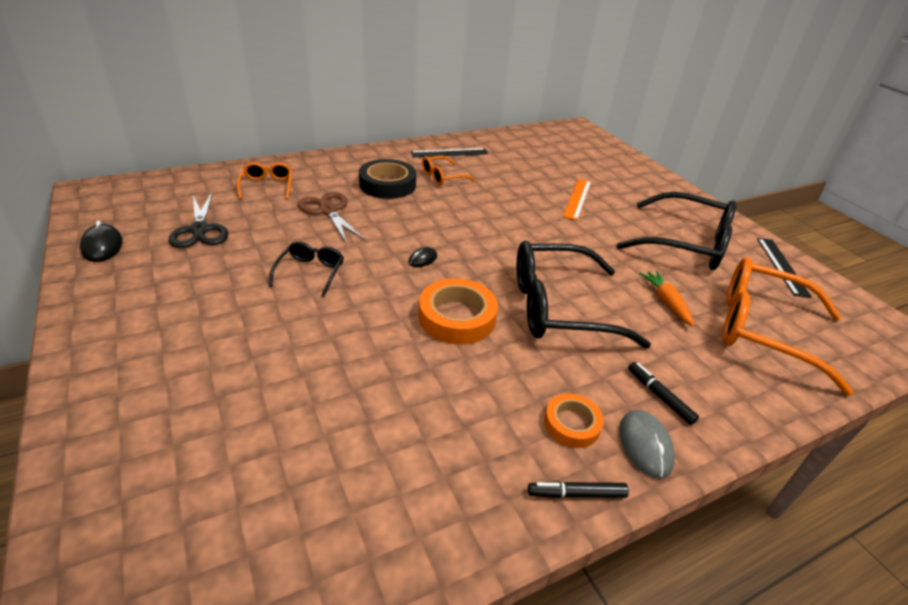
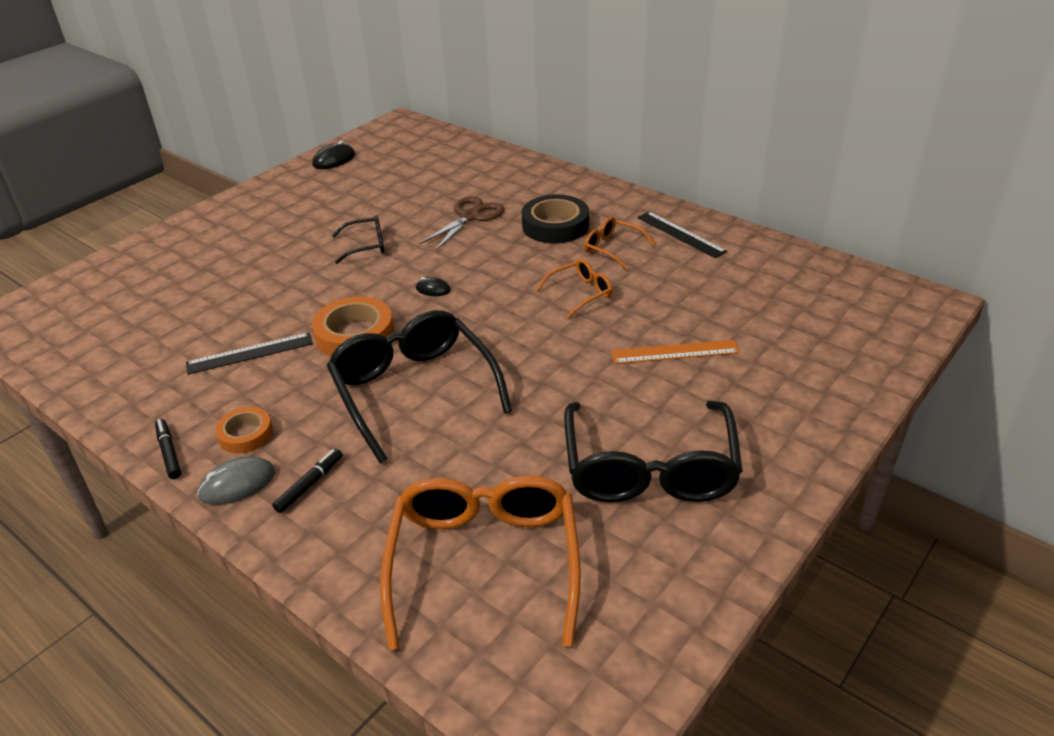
camera: 70 degrees right, 0 degrees up
black scissors [169,193,228,248] -> none
orange glasses [237,162,292,199] -> orange glasses moved to [536,259,612,318]
orange carrot [639,271,694,327] -> none
black ruler [757,238,812,298] -> black ruler moved to [186,332,313,375]

